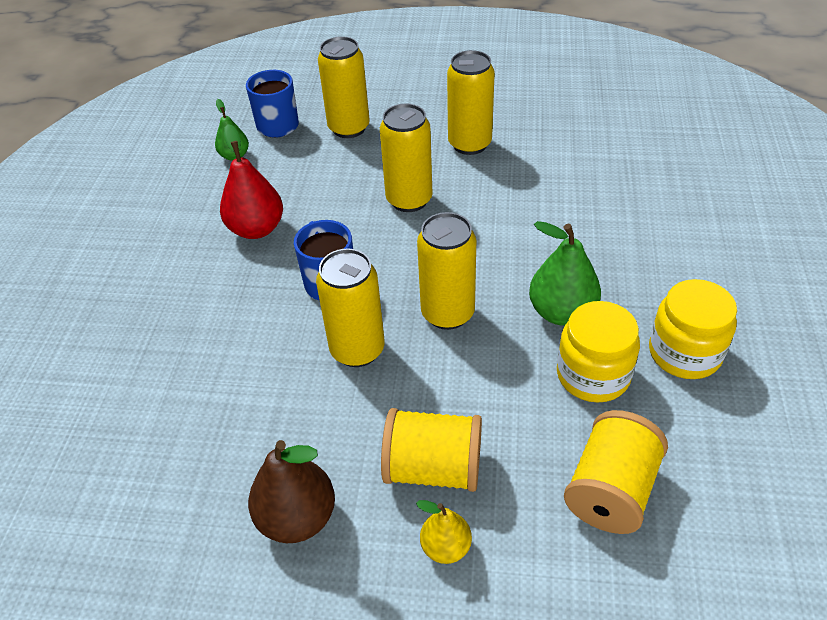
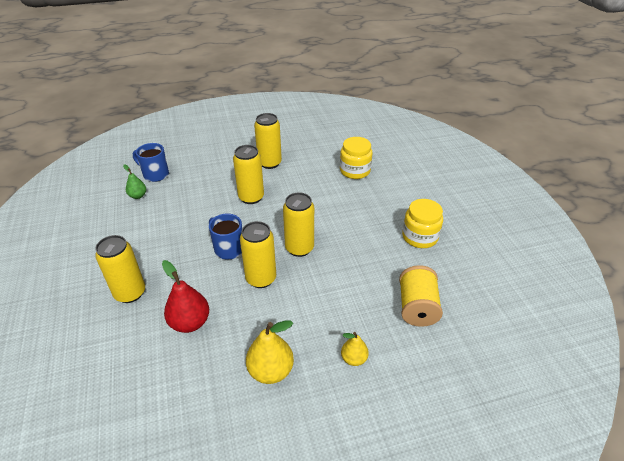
camera: 25 degrees left, 5 degrees down
red pear [220,124,283,239] -> red pear moved to [162,260,209,333]
brown pear [248,440,335,543] -> yellow pear [246,320,294,384]
yellow can [318,36,370,138] -> yellow can moved to [95,235,145,303]
yellow spool [381,408,482,492] -> none
green pear [529,221,601,326] -> none
yellow jar [557,301,640,403] -> yellow jar moved to [340,137,373,179]

